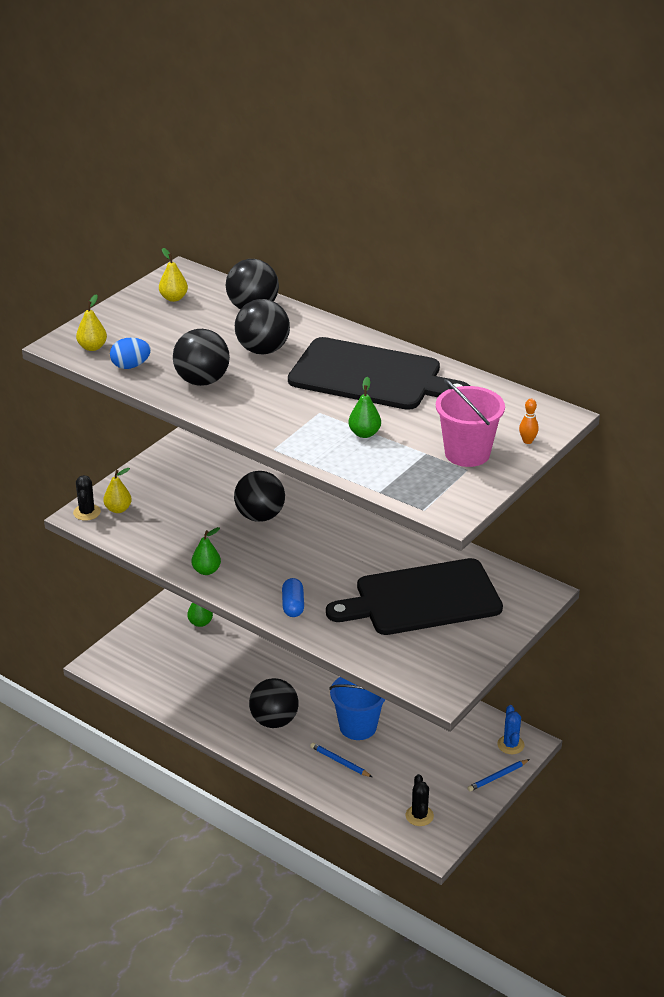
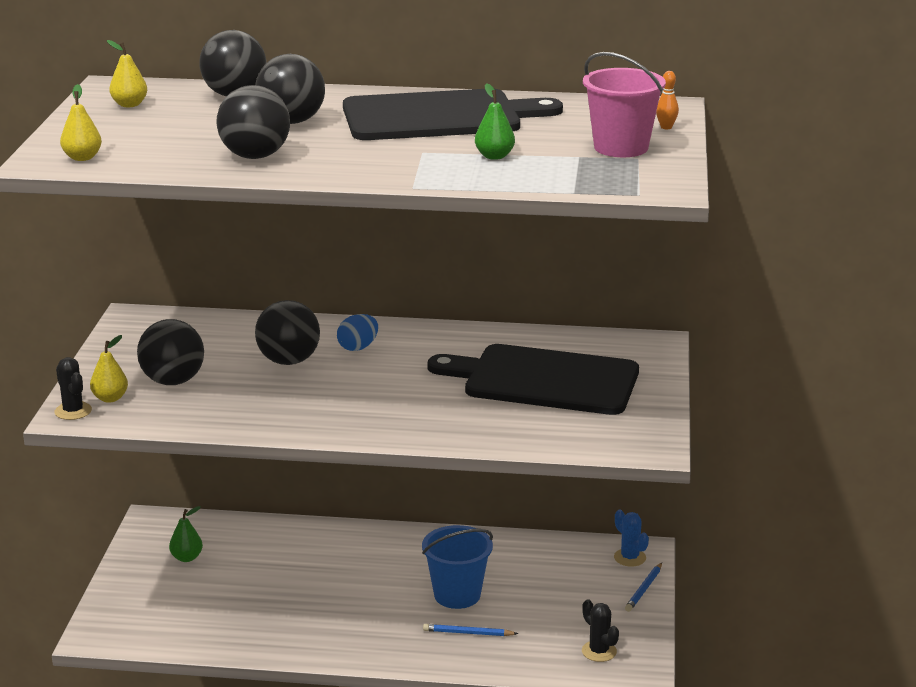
camera: 30 degrees left, 10 degrees down
blue egg [110,338,151,369] -> blue egg moved to [337,314,378,351]
green pear [191,527,221,575] -> none
black ball [249,678,299,728] -> black ball moved to [137,319,204,385]
blue capsule [282,578,304,617] -> none
black cutting board [326,558,503,635] -> black cutting board turned 60 degrees clockwise [427,344,639,415]

